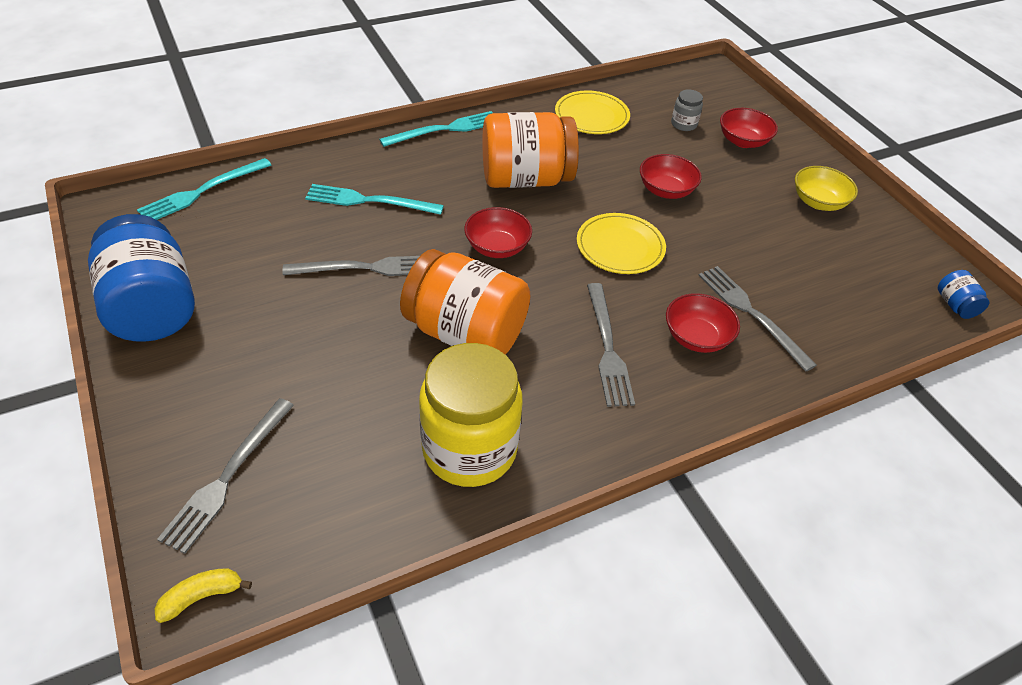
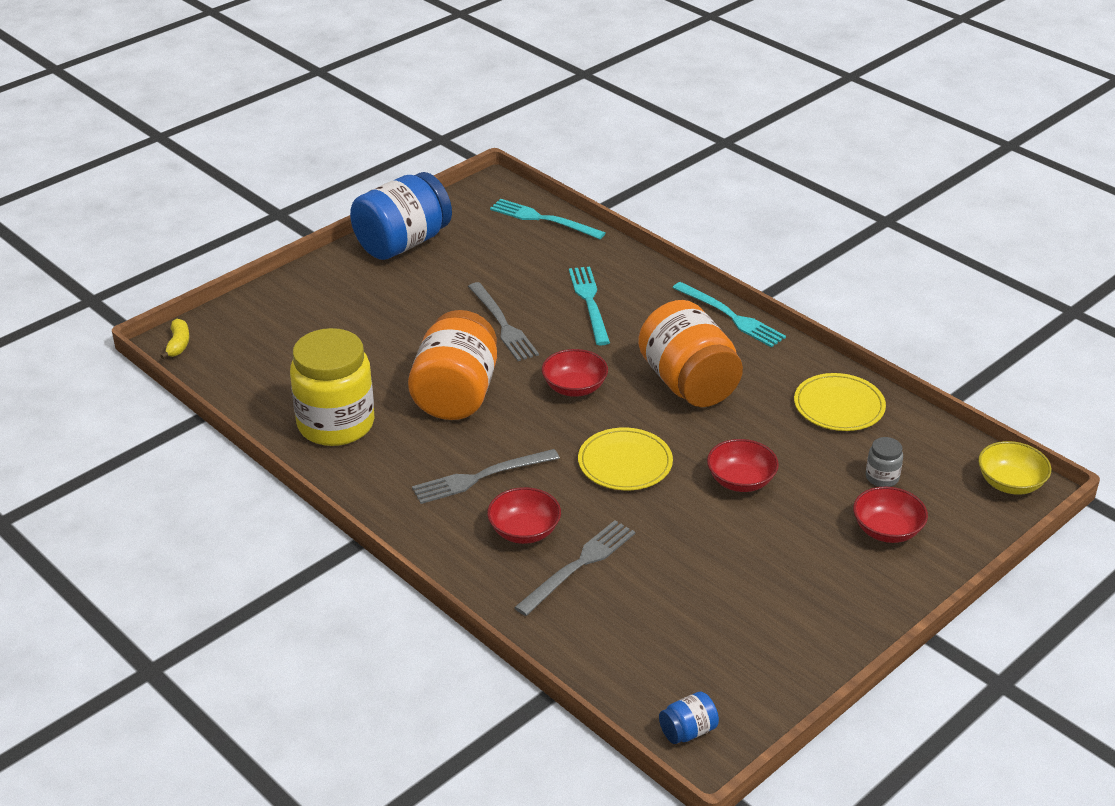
camera: 75 degrees right, 10 degrees down
yellow banana [155,568,252,623] -> yellow banana turned 45 degrees clockwise [160,319,190,359]
grey fork [157,398,294,554] -> none
yellow bowl [795,166,858,211] -> yellow bowl moved to [978,441,1051,495]

